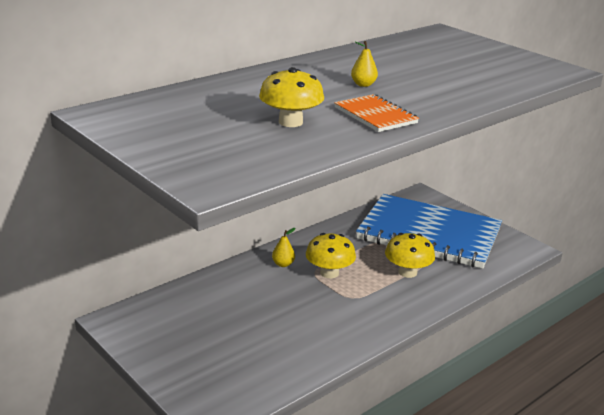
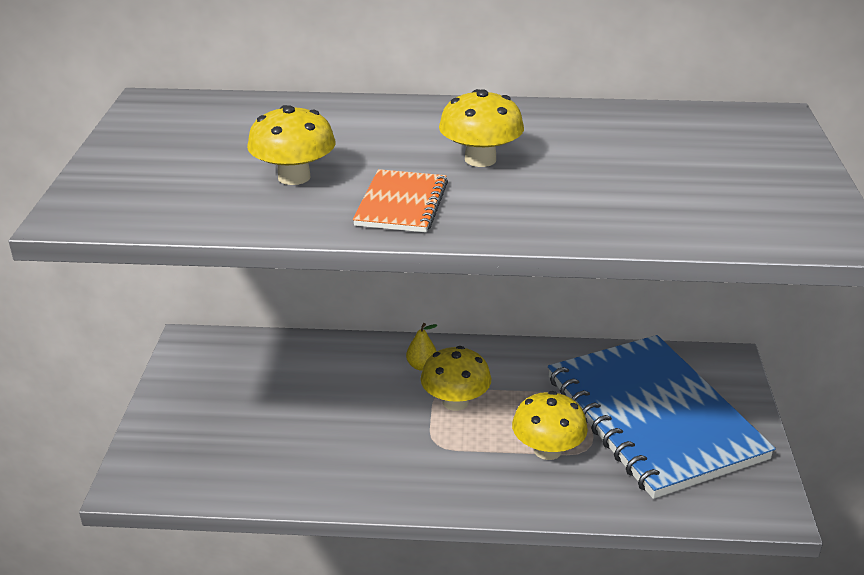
camera: 45 degrees right, 5 degrees up
yellow pear [351,41,378,87] -> yellow mushroom [439,89,524,167]

